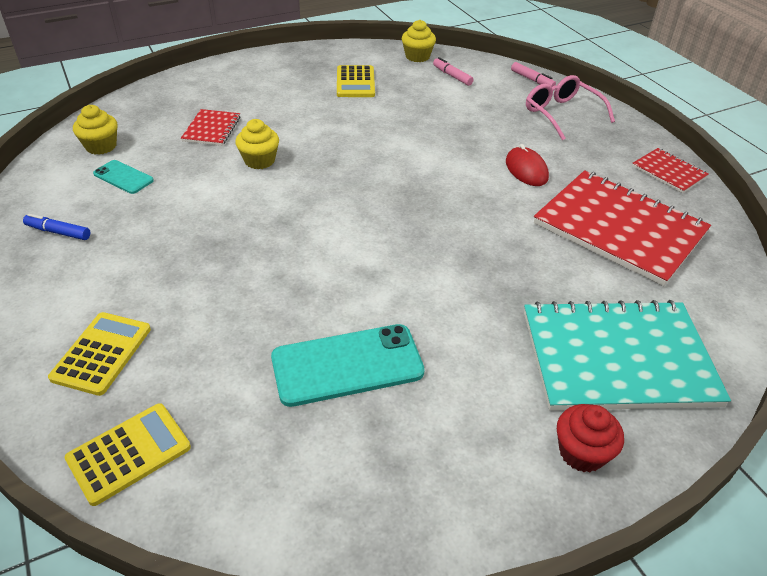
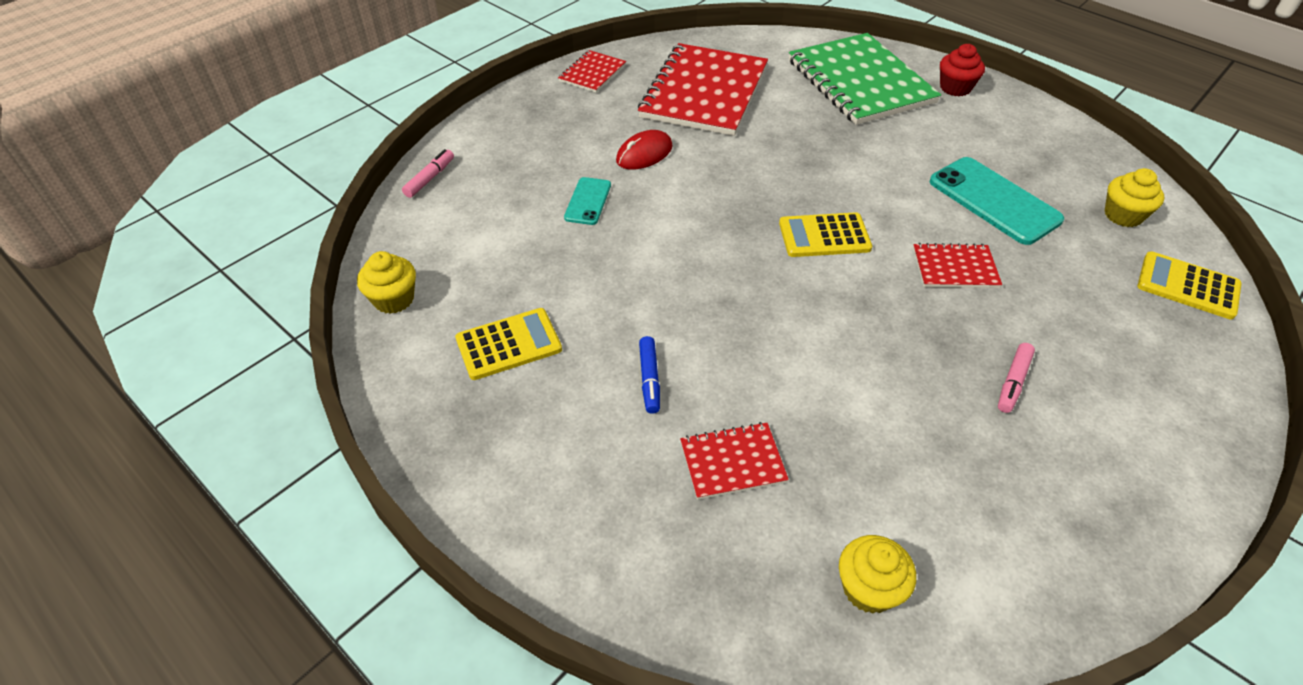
camera: 110 degrees left, 5 degrees up
blue marker [23,213,91,240] -> blue marker moved to [639,336,660,414]
yellow calculator [48,312,151,396] -> yellow calculator moved to [779,212,872,257]
turquoise phone [93,160,154,194] -> turquoise phone moved to [564,177,611,225]
yellow cupcake [235,119,279,169] -> yellow cupcake moved to [1105,168,1164,227]
pink marker [433,57,474,86] -> pink marker moved to [998,343,1035,413]
turquoise notebook [524,300,731,411] -> green notebook [789,33,941,125]
pink glasses [526,75,615,140] -> none
none -> red notebook [913,243,1002,288]

